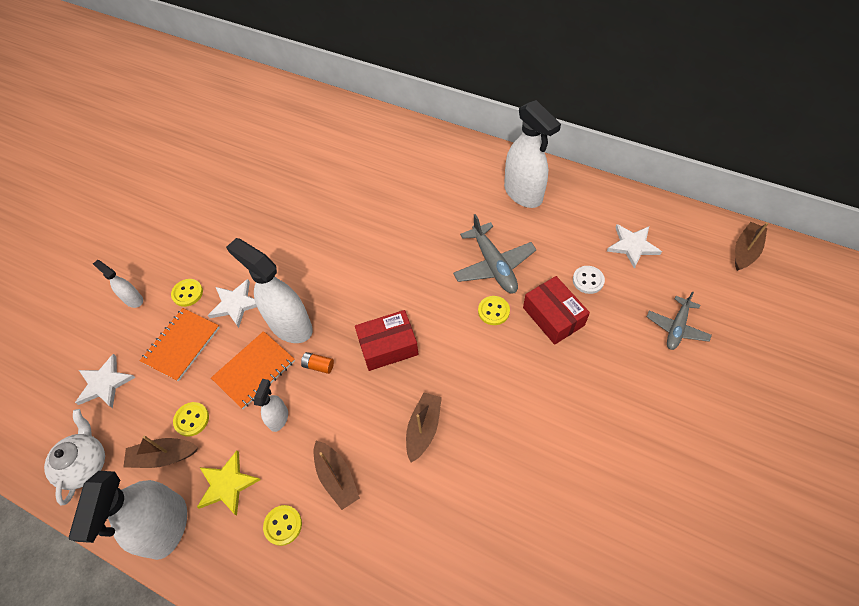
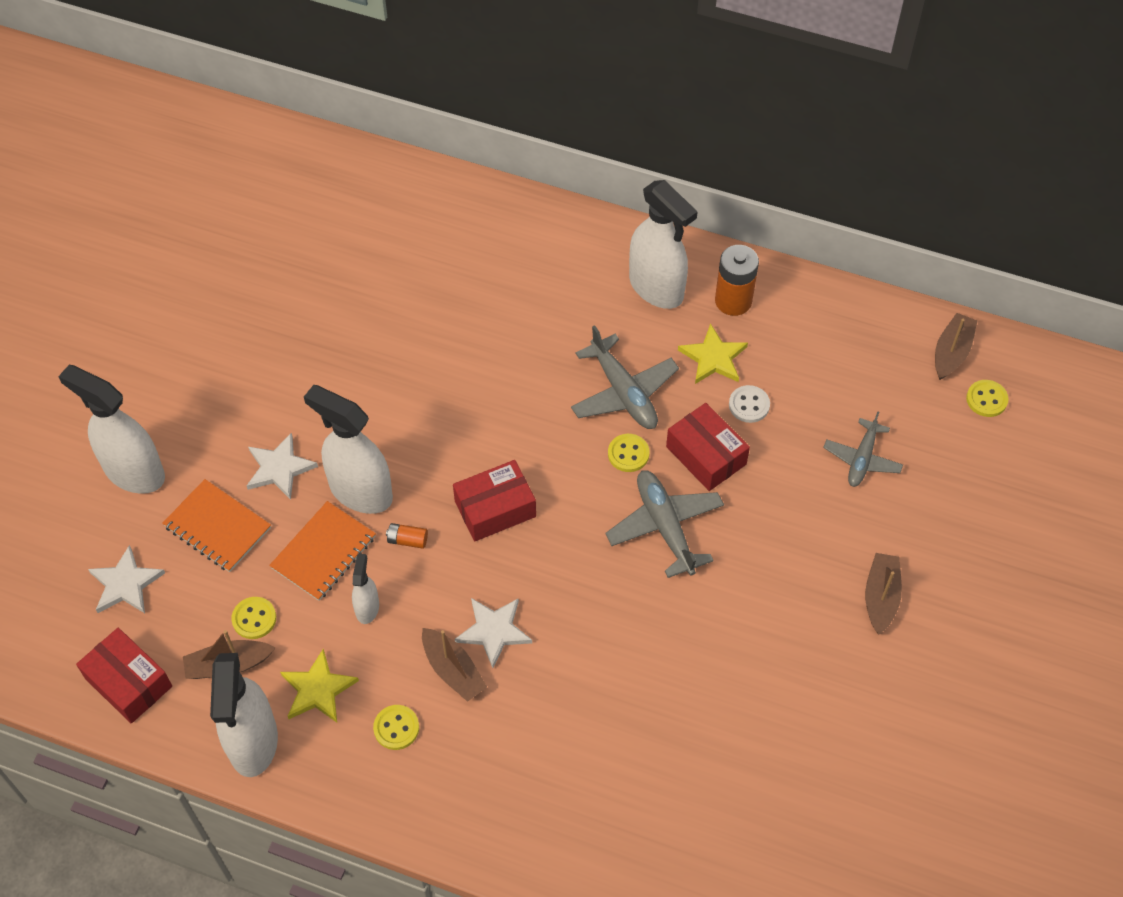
camera: 10 degrees left, 0 degrees up
white teapot [44,409,105,505] -> red box [76,628,172,724]
white spray bottle [93,260,143,308] -> white spray bottle [58,365,165,494], size x2.02
orange notebook [140,308,220,381] -> orange notebook turned 75 degrees counterclockwise [162,479,271,572]
yellow button [171,279,203,307] -> yellow button moved to [966,380,1009,417]
brown boat [406,393,442,463] -> brown boat moved to [865,553,902,634]
white star [607,224,662,269] -> white star moved to [455,598,532,668]
none -> grey plane [605,470,724,578]
none -> yellow star [678,323,748,384]
none -> orange battery [715,245,759,316]

